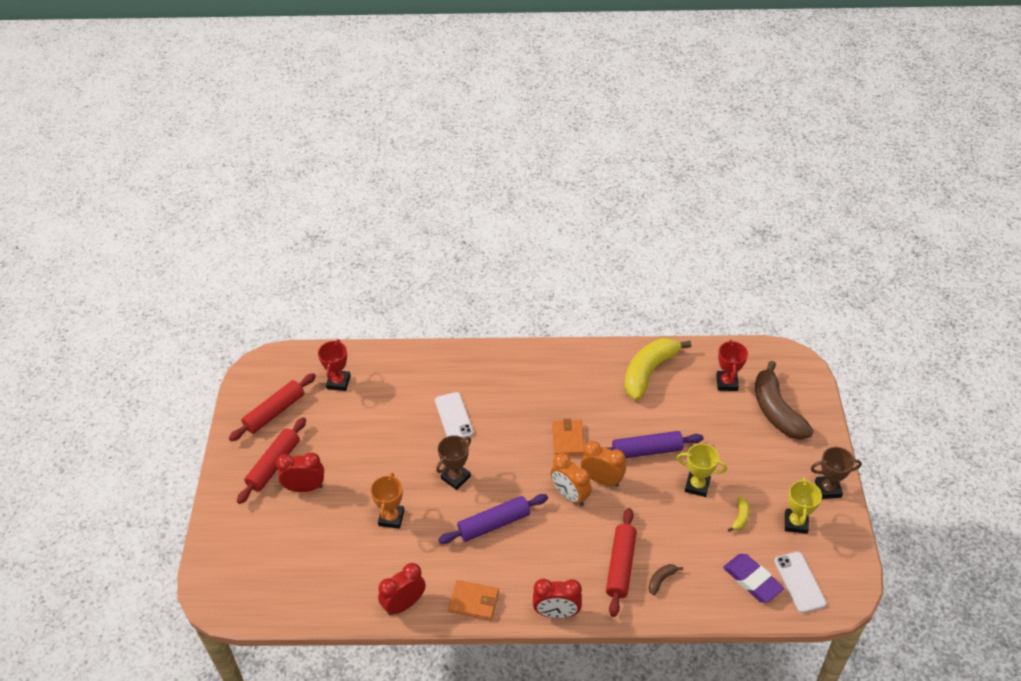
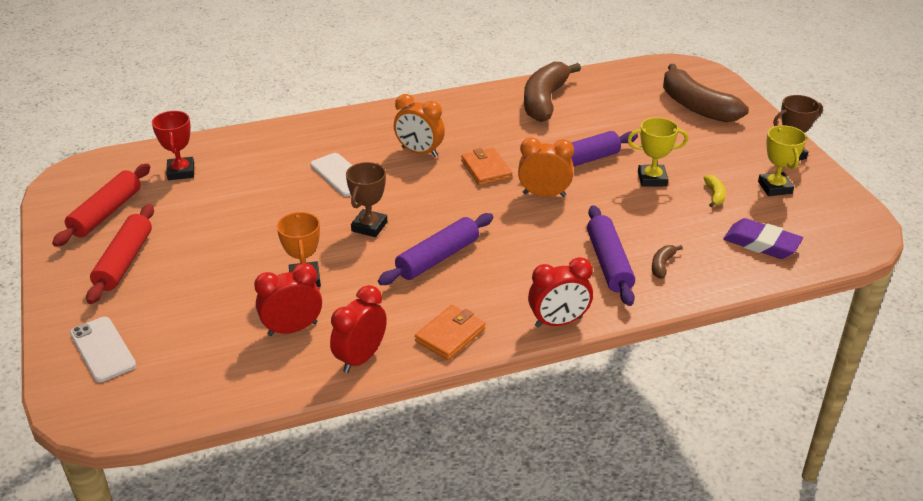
camera: 20 degrees left, 10 degrees down
red clock [276,452,324,492] -> red clock moved to [254,263,322,336]
orange wallet [448,580,499,620] -> orange wallet turned 45 degrees counterclockwise [415,305,485,360]
orange clock [550,453,592,506] -> orange clock moved to [394,94,445,157]
red rolling pin [606,508,637,617] -> purple rolling pin [587,205,635,306]
yellow banana [624,338,691,400] -> brown banana [524,62,581,122]
red trophy [716,340,748,391] -> none
white phone [774,552,827,613] -> white phone moved to [70,317,136,382]

